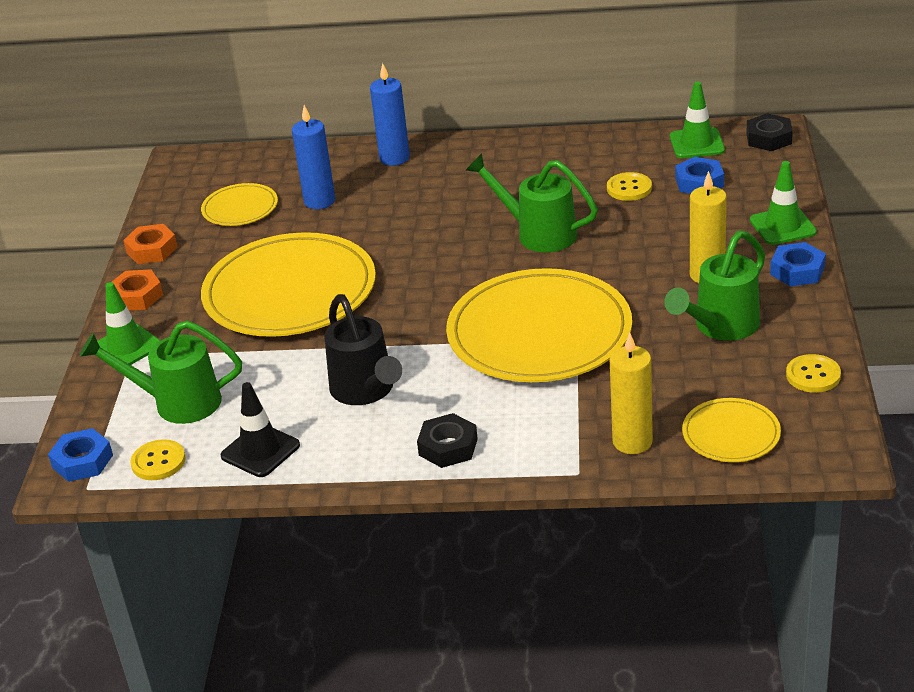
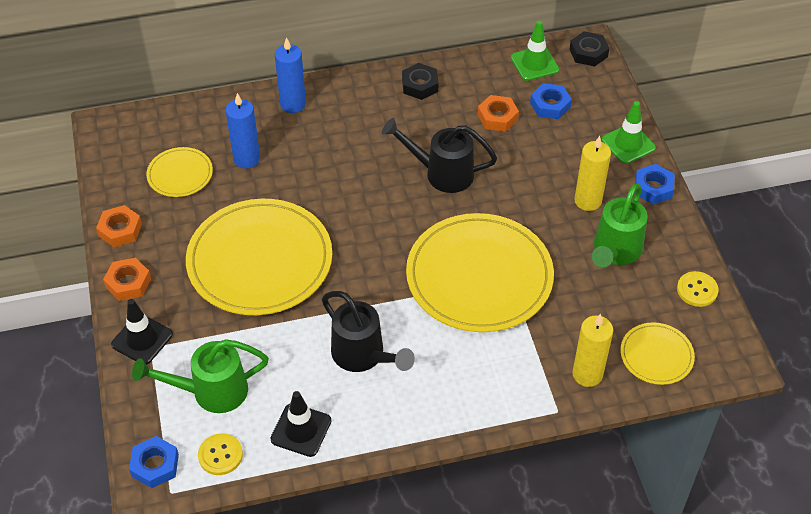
camera: 20 degrees left, 15 degrees up
green traffic cone [97,282,161,368] -> black traffic cone [111,299,173,365]
black nut [417,413,478,468] -> black nut moved to [402,63,438,100]
green watering can [465,153,598,252] -> black watering can [382,118,497,193]
yellow button [607,172,652,201] -> orange nut [477,95,519,132]

